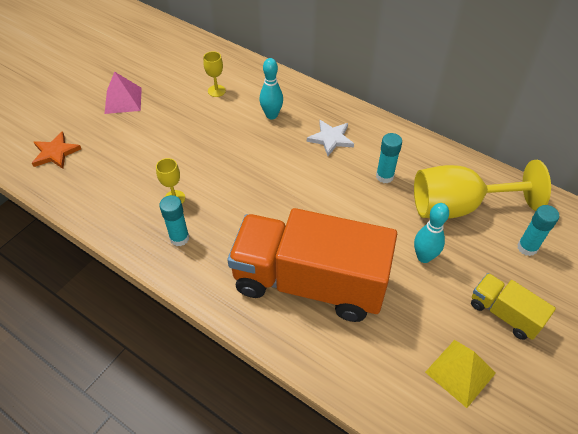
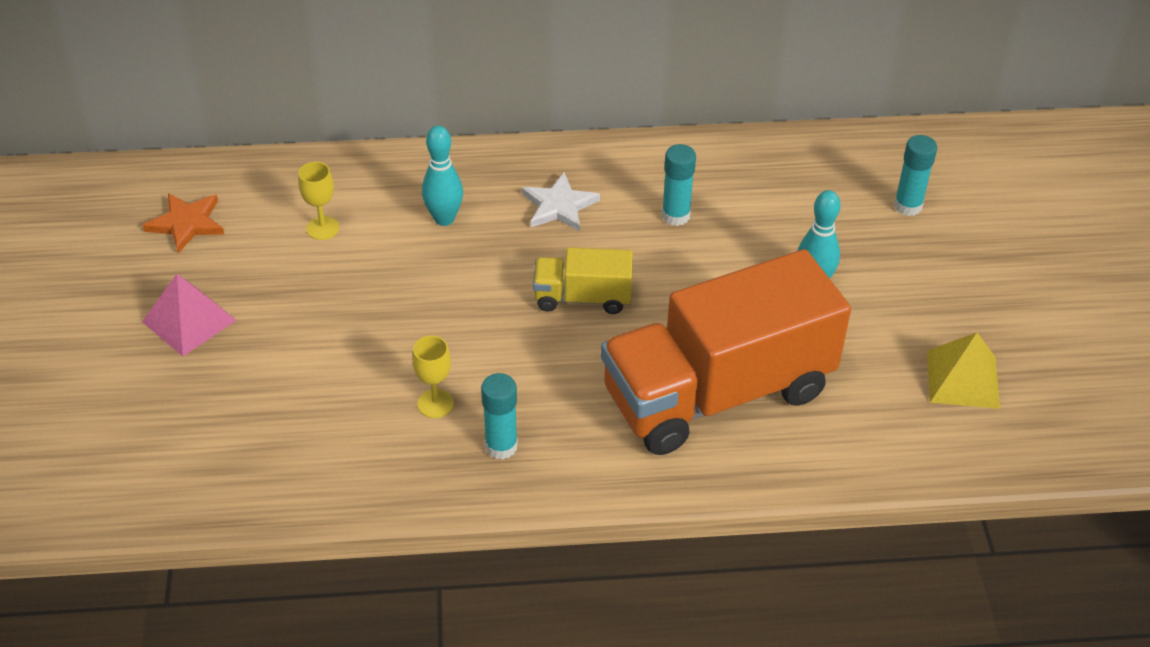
camera: 40 degrees left, 5 degrees down
orange star [32,131,81,169] -> orange star moved to [143,193,224,254]
yellow goblet [414,160,551,219] -> none
yellow truck [471,273,556,340] -> yellow truck moved to [533,247,633,314]

